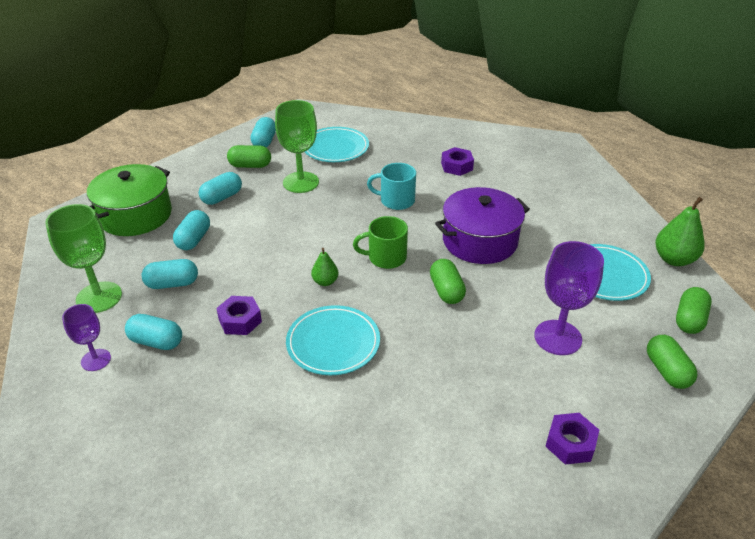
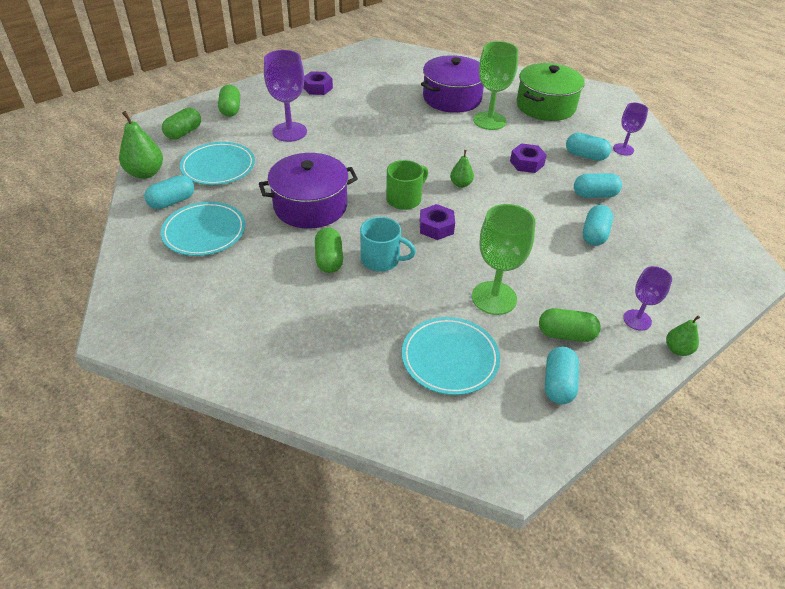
camera: 175 degrees left, 5 degrees up
green goblet [45,204,122,313] -> green goblet moved to [473,41,518,130]
green pot [87,164,172,236] -> green pot moved to [516,63,585,121]
turquoise capsule [198,172,242,205] -> turquoise capsule moved to [144,175,194,209]
turquoise plate [286,305,380,375] -> turquoise plate moved to [161,202,246,256]
green mug [353,216,408,269] -> green mug turned 45 degrees counterclockwise [386,160,428,210]
green capsule [430,259,466,304] -> green capsule moved to [315,228,343,273]
purple nut [441,147,474,176] -> purple nut moved to [420,204,455,240]
none -> purple pot [421,55,484,113]
none -> purple goblet [623,266,672,331]
none -> green pear [666,315,700,356]

